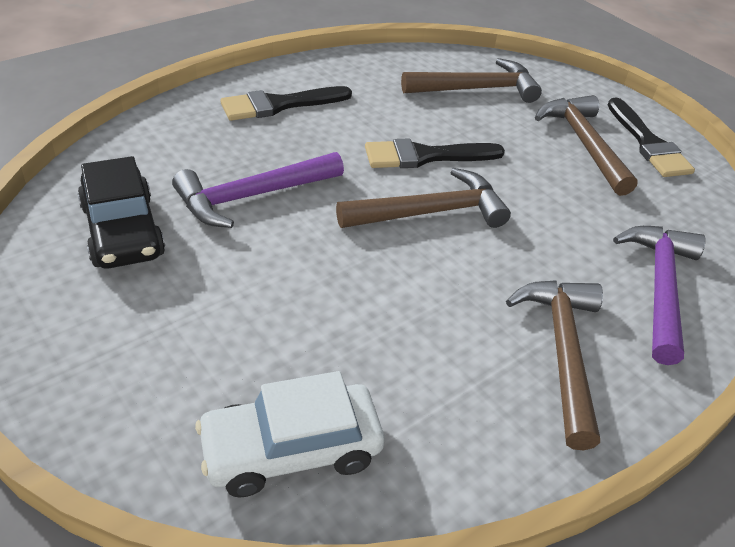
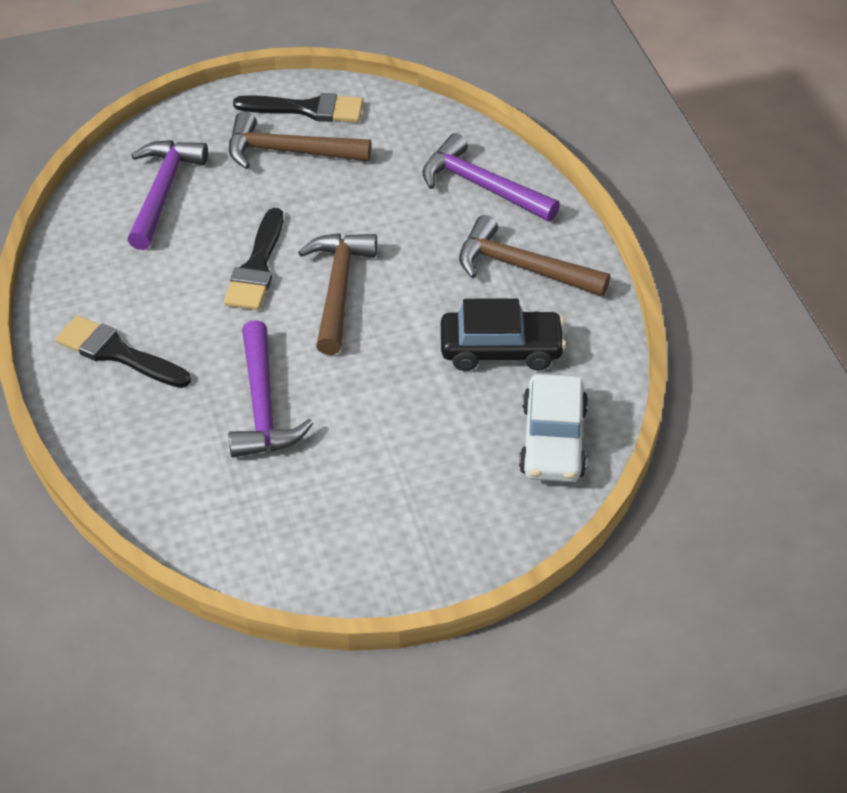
camera: 65 degrees left, 5 degrees up
black car [78,156,165,269] -> black car moved to [441,298,566,371]
black brush [220,86,352,121] -> black brush turned 120 degrees clockwise [55,315,191,388]
brown hammer [401,58,542,103] -> purple hammer [127,140,208,250]

